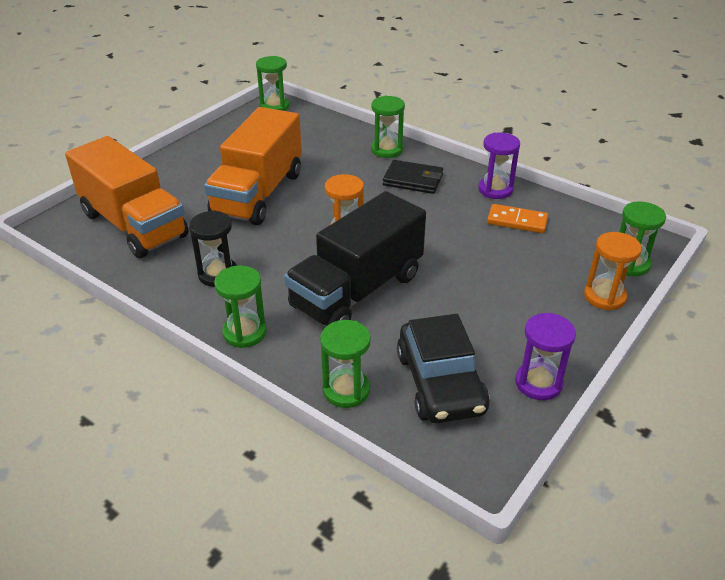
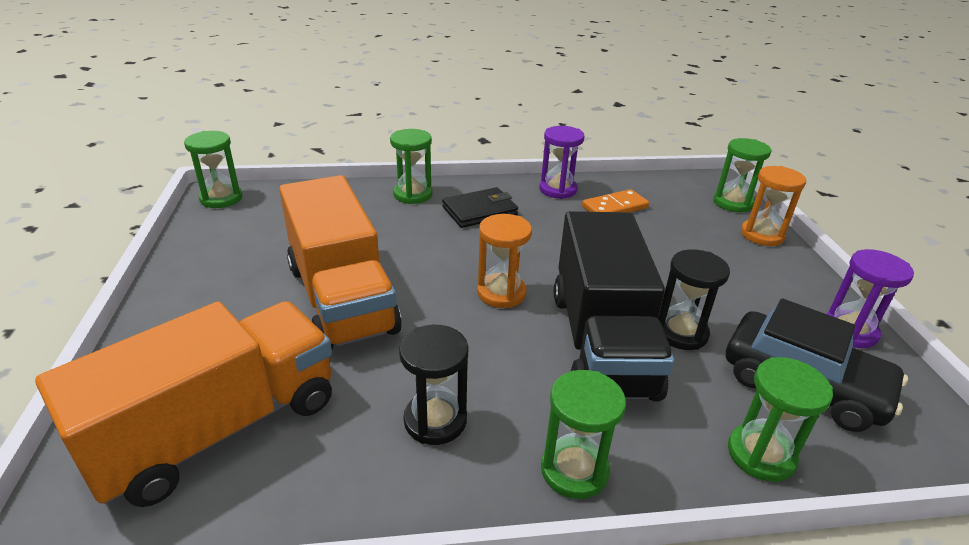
camera: 45 degrees left, 5 degrees down
orange truck [65,136,189,258] -> orange truck turned 45 degrees counterclockwise [35,301,332,507]
none -> black hourglass [658,249,730,350]

